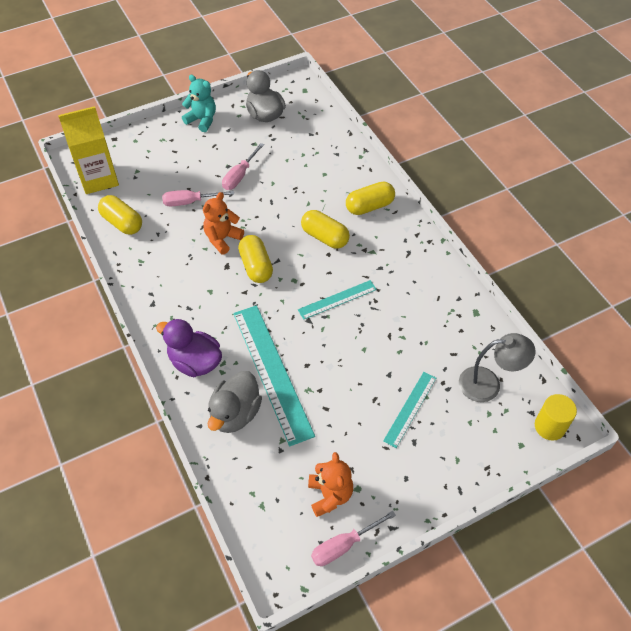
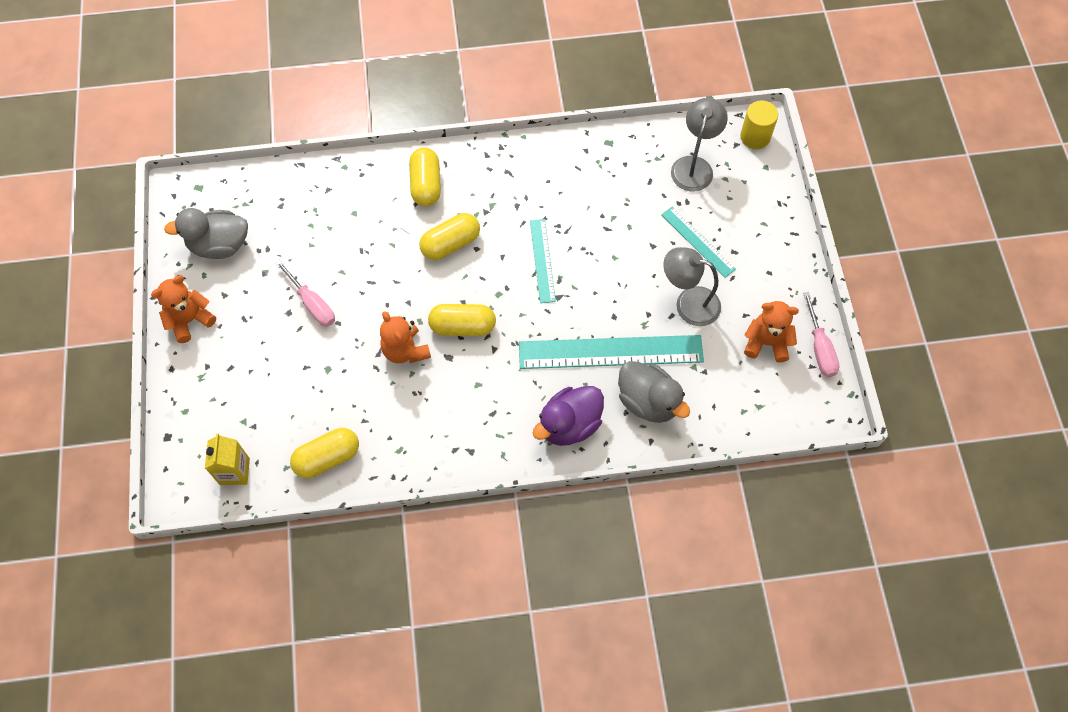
camera: 70 degrees left, 10 degrees up
yellow carton [58,106,119,194] -> yellow carton [205,434,250,485], size x0.60
pink screwdriver [162,190,234,206] -> none
turquoise teddy bear [182,75,216,132] -> orange teddy bear [151,275,216,343]
none -> grey lamp [663,247,721,326]

